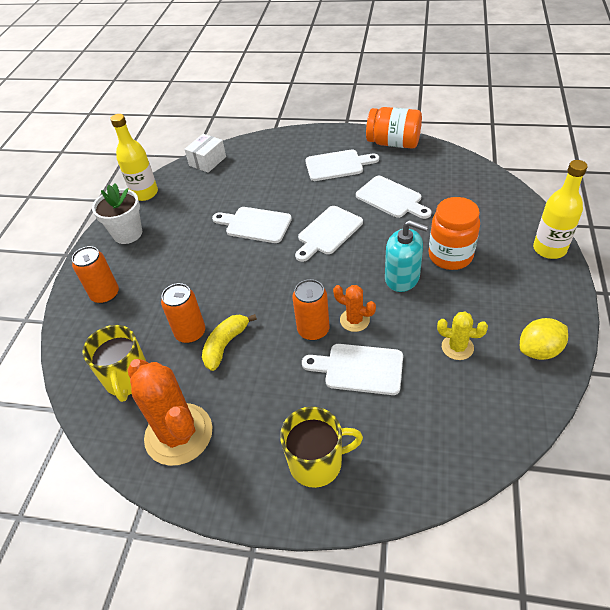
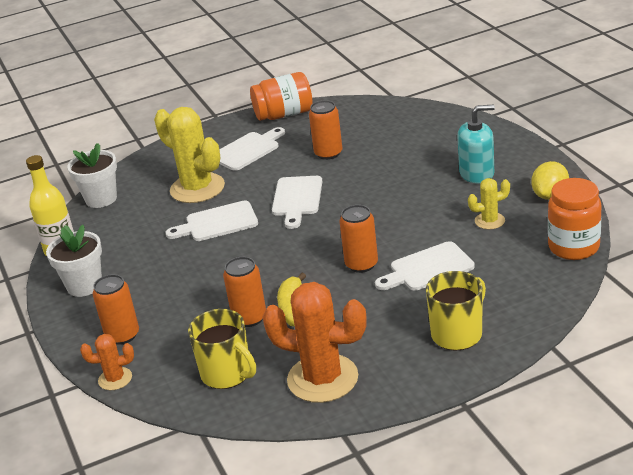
camera: 35 degrees left, 15 degrees down
white box [184,134,226,173] -> white flower pot [67,143,117,208]
orange cactus [333,285,376,332] -> orange cactus moved to [80,334,134,390]
white cutting board [356,176,432,219] -> orange can [309,100,342,160]
turquoise soap dispenser [385,220,428,292] -> turquoise soap dispenser moved to [457,105,495,183]
orange jar [428,197,480,270] -> orange jar moved to [548,178,602,260]
yellow bottle [533,160,588,259] -> none
none -> yellow cactus [154,107,225,203]

